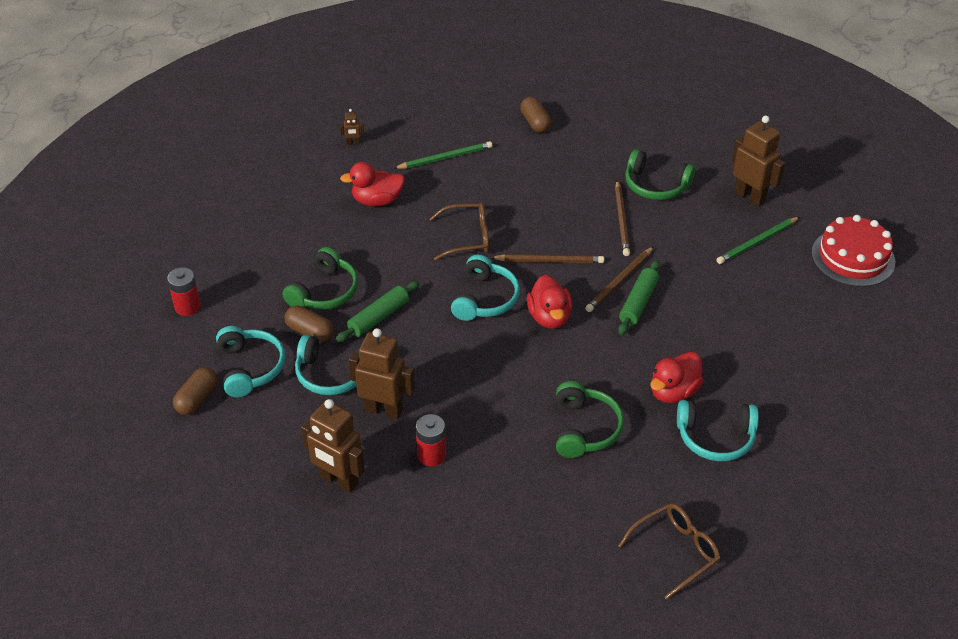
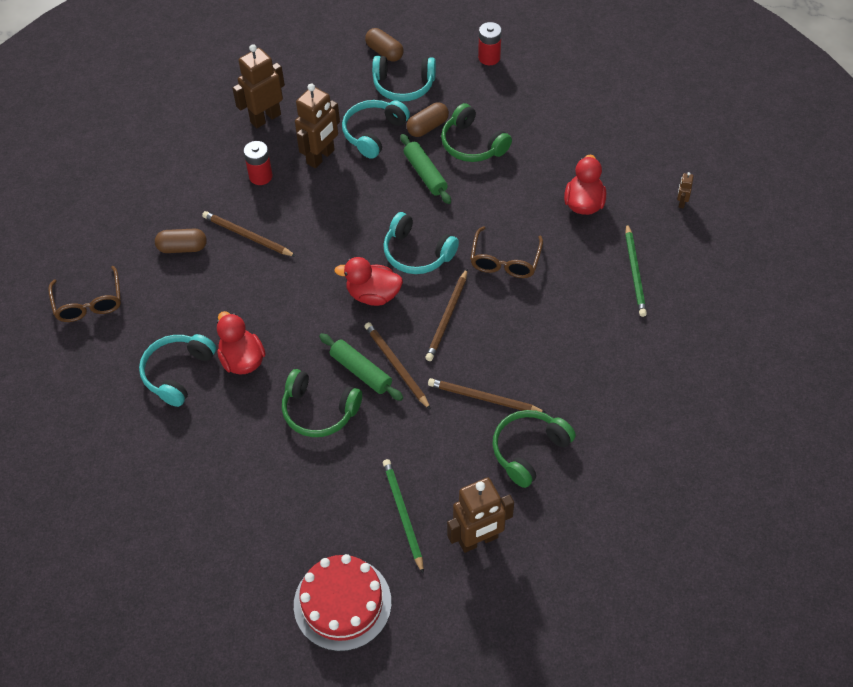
camera: 110 degrees right, 10 degrees up
brown capsule [520,97,551,133] -> brown capsule moved to [155,229,207,253]
green headphones [556,381,624,458] -> green headphones moved to [282,369,362,437]
none -> brown pencil [202,211,296,257]

